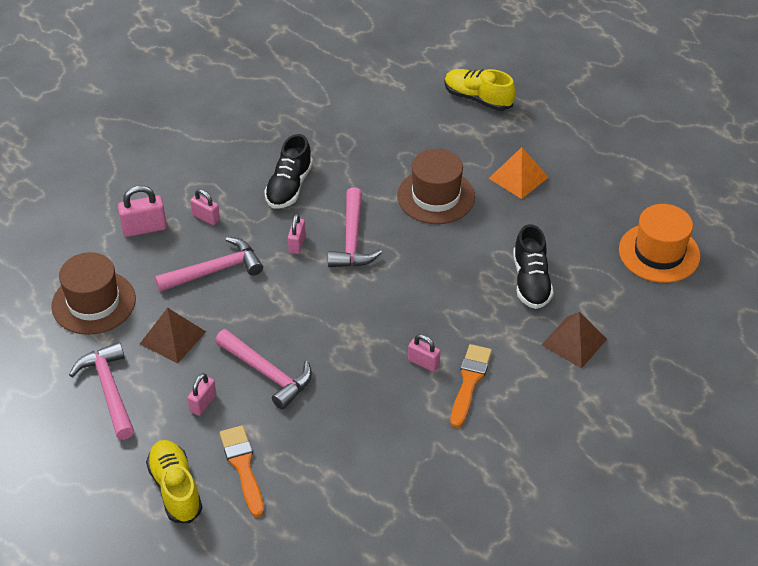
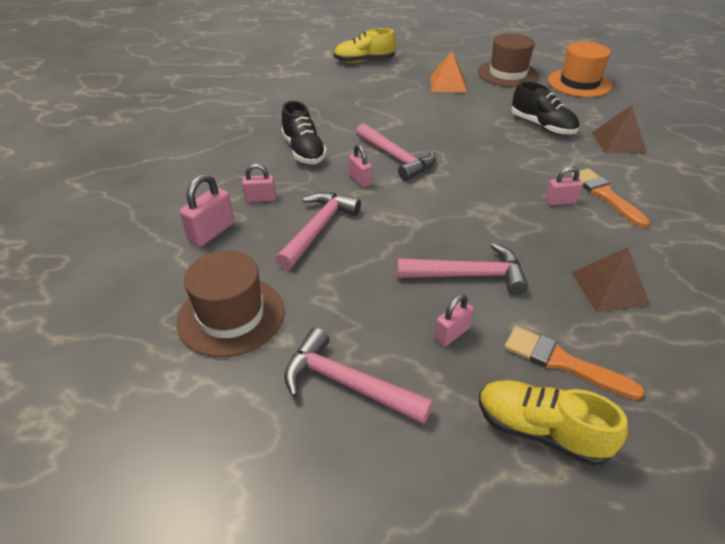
camera: 40 degrees left, 5 degrees down
brown pyramid [140,308,206,363] -> brown pyramid moved to [571,247,651,312]
pink padlock [187,373,216,416] -> pink padlock turned 60 degrees clockwise [434,294,474,346]
brown hat [397,149,475,224] -> brown hat moved to [478,33,539,87]

